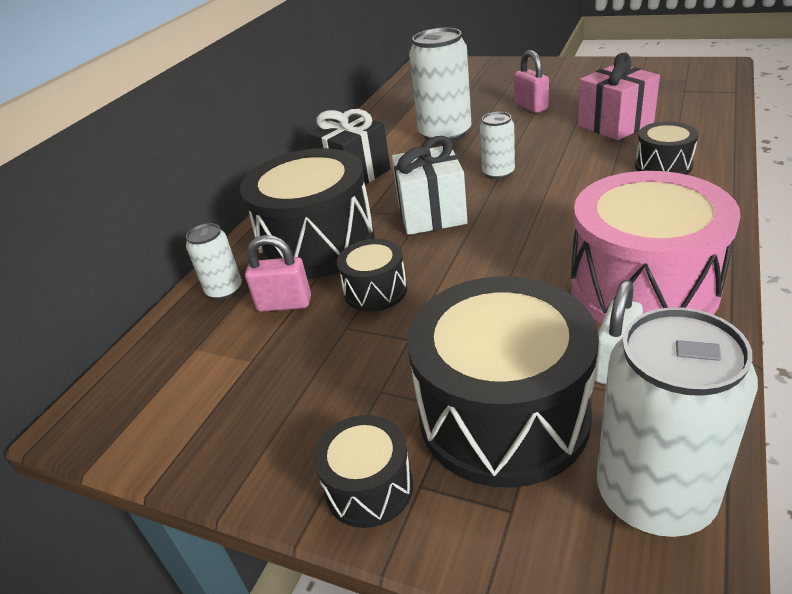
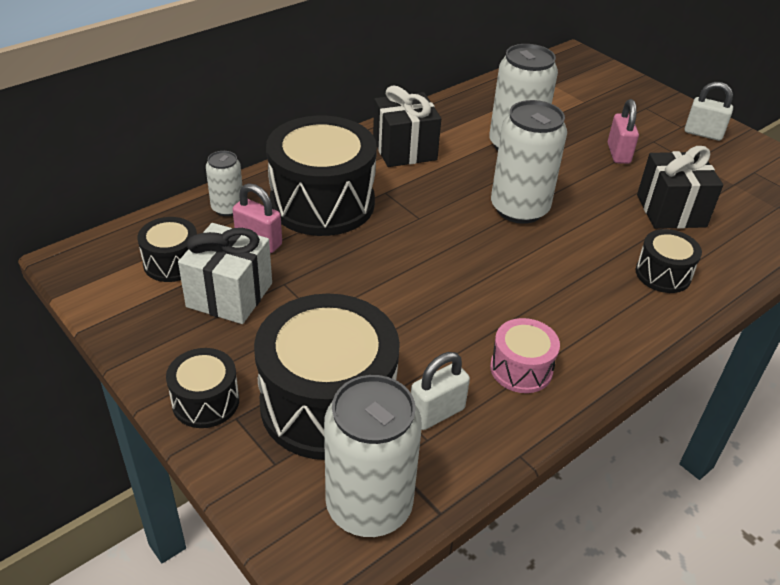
camera: 20 degrees right, 5 degrees up
black drum [337,239,407,312] -> black drum moved to [137,217,197,282]
white gift [392,136,468,235] -> white gift moved to [178,223,272,324]
white can [480,112,515,179] -> white can [491,100,567,224], size x1.87
pink drum [570,171,741,324] -> pink drum [490,318,560,393], size x0.49
pink gift [578,53,660,140] -> black gift [637,146,723,229]
none -> white padlock [685,82,733,141]

